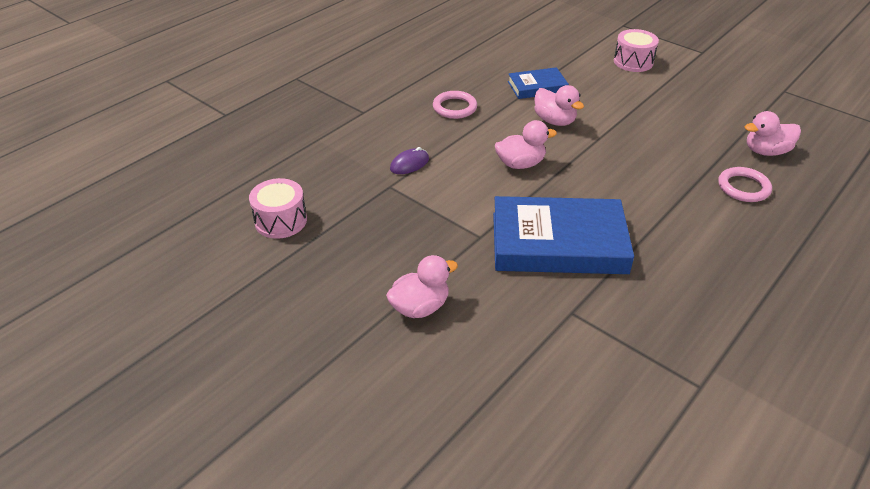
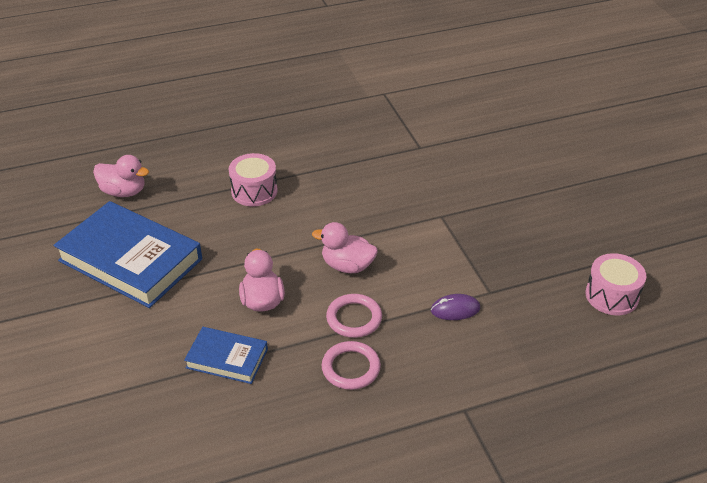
camera: 150 degrees left, 0 degrees up
pink duck [386,255,458,318] -> none
blue book [493,196,634,274] -> blue book moved to [53,201,202,308]
pink drum [614,29,659,72] -> pink drum moved to [229,153,278,206]
pink ring [718,167,772,202] -> pink ring moved to [326,294,382,338]

